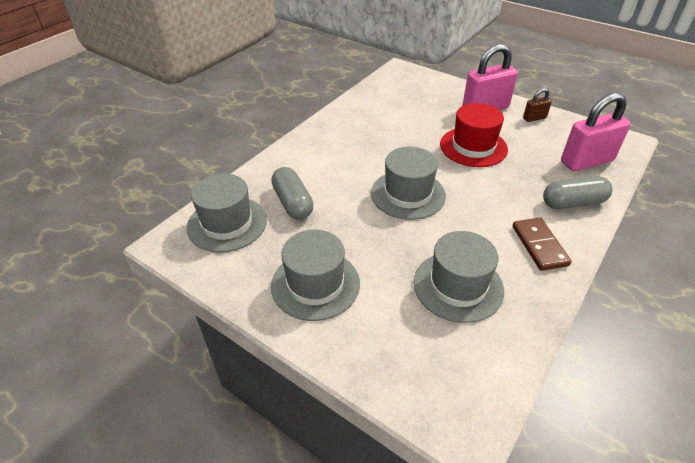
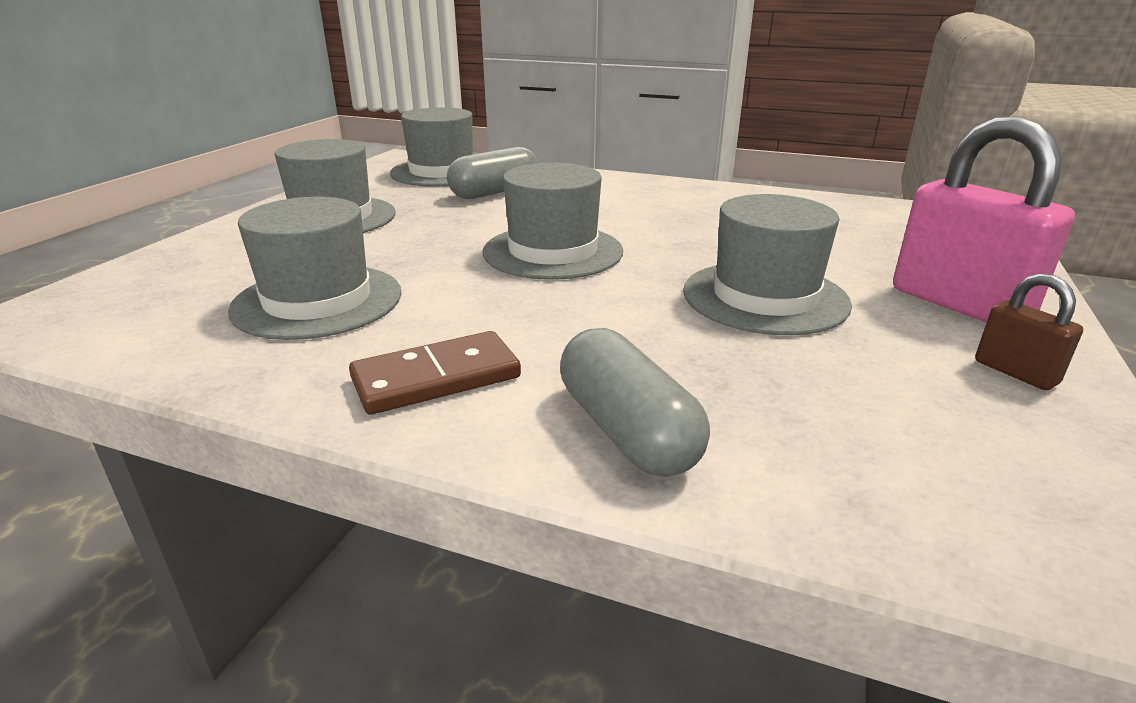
camera: 75 degrees right, 15 degrees down
red hat [440,103,508,167] -> grey hat [683,194,852,335]
pink padlock [561,93,631,171] -> none

